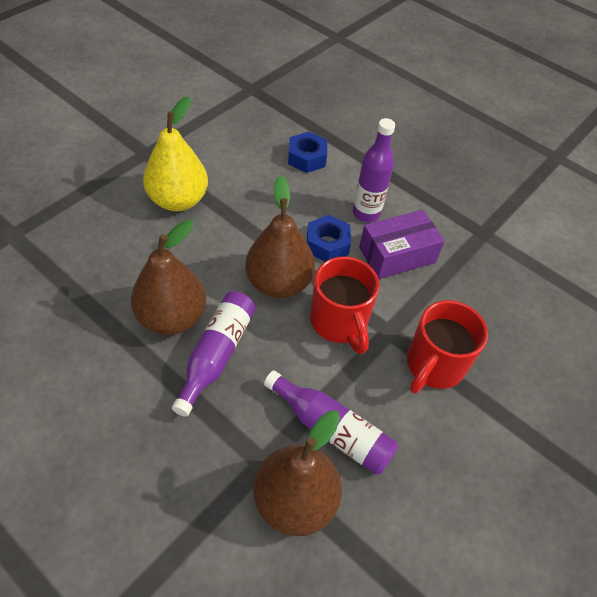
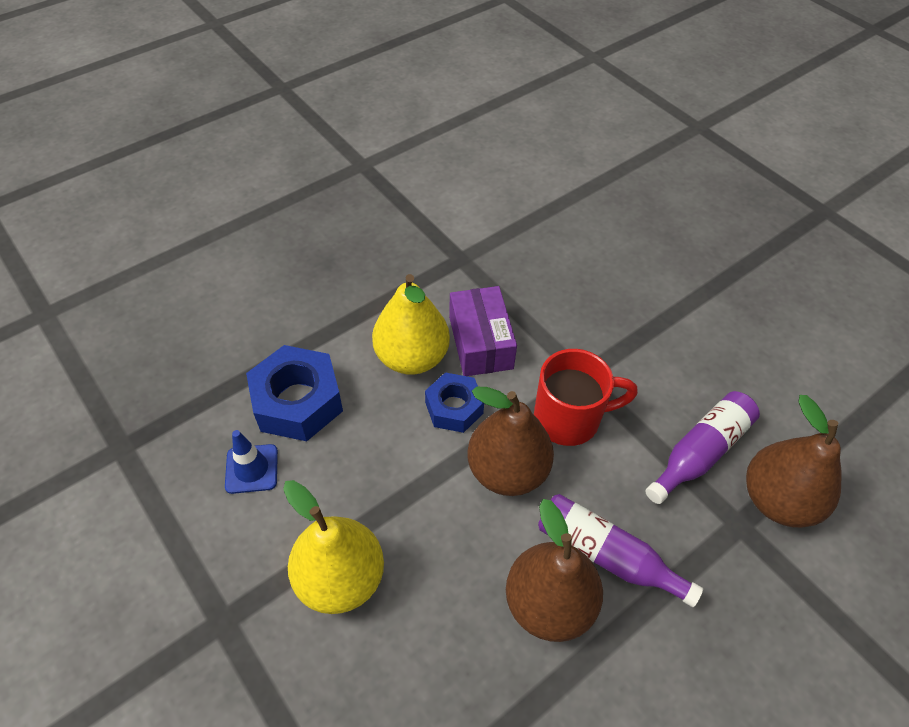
camera: 75 degrees left, 0 degrees up
blue nut [288,132,327,173] -> blue nut [246,345,343,441], size x1.59
purple bottle [353,118,395,222] -> yellow pear [372,274,450,375]
red mug [407,300,488,394] -> none
none -> blue traffic cone [225,430,278,494]

